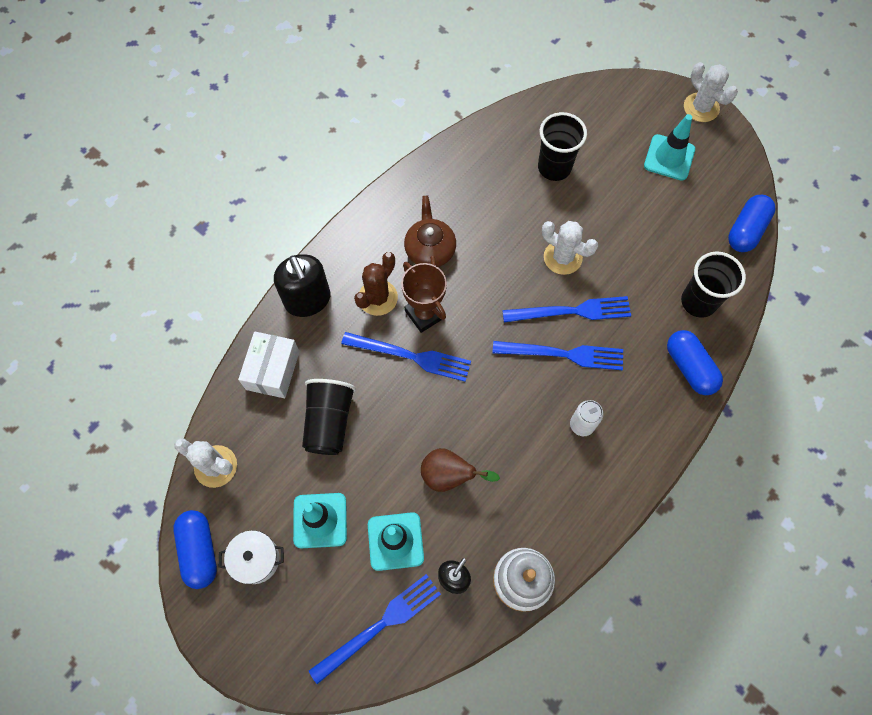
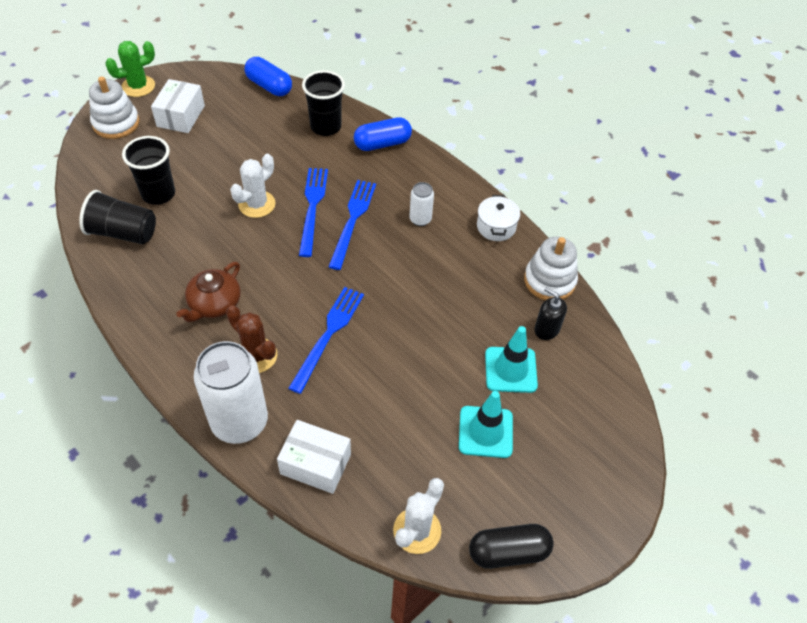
camera: 85 degrees left, 15 degrees down
blue capsule [173,510,217,589] -> black capsule [469,524,554,569]
white pot [219,530,284,584] -> white pot moved to [477,195,520,241]
black soap dispenser [274,254,331,317] -> white can [194,341,268,444]
black cup [302,379,356,455] -> black cup moved to [79,190,156,244]
blue fork [309,574,441,684] -> none
brown trophy [401,262,447,333] -> none
brown teapot [404,195,456,267] -> brown teapot turned 60 degrees counterclockwise [176,262,241,322]
brown pear [421,448,500,492] -> none
turquoise traffic cone [644,114,695,180] -> white box [151,79,205,133]
white cactus [684,62,738,122] -> green cactus [105,41,155,97]
none -> white stacking toy [89,76,139,139]

